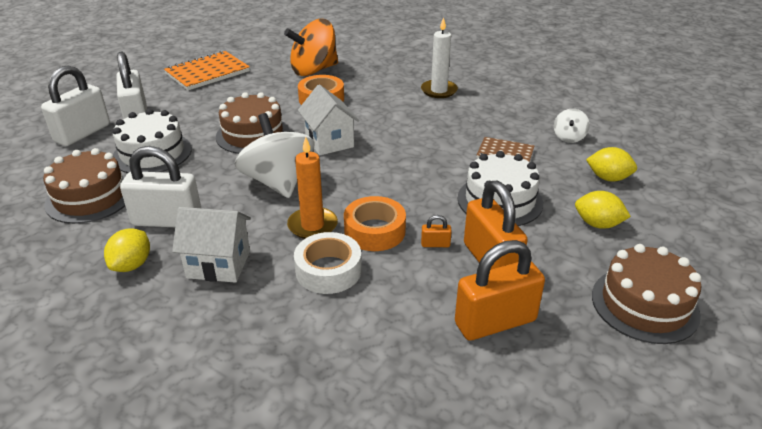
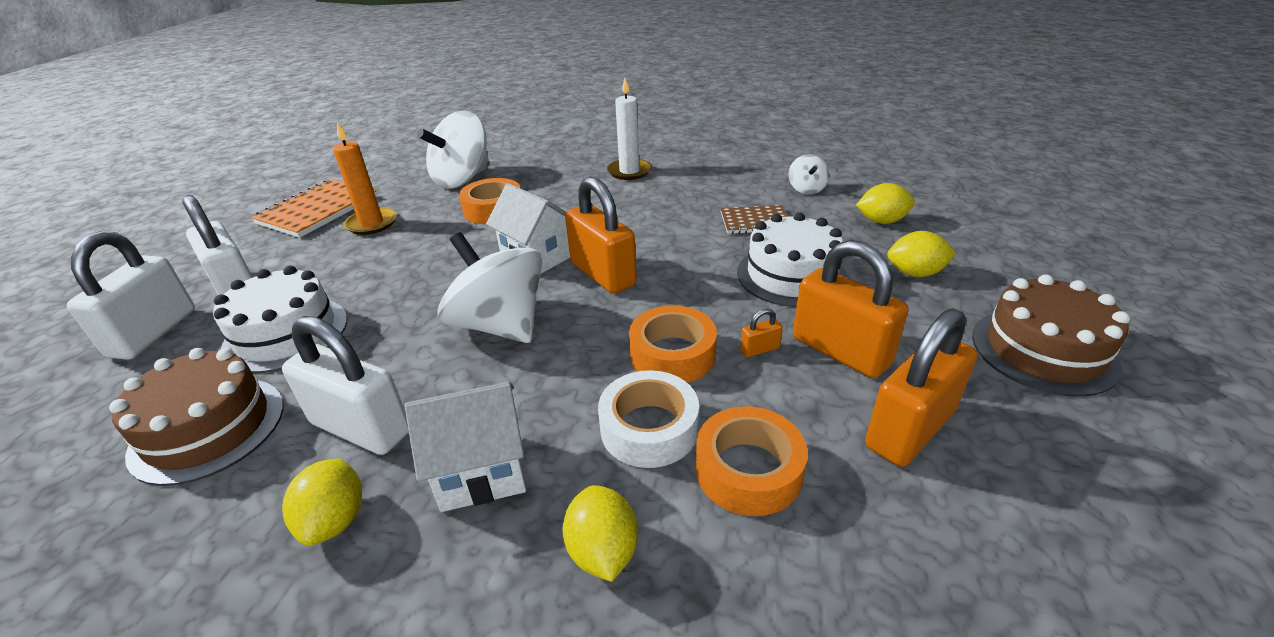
camera: 20 degrees left, 0 degrees up
white padlock [120,146,201,227] -> white padlock turned 45 degrees clockwise [282,316,409,455]
brown cake [216,92,290,154] -> none
orange spinning top [284,19,338,76] -> white spinning top [417,111,490,189]
orange candle [287,136,338,239] -> orange candle moved to [333,122,397,235]
none -> yellow lemon [562,485,638,582]
none -> orange padlock [565,176,637,294]
none -> orange tape [696,406,808,516]

